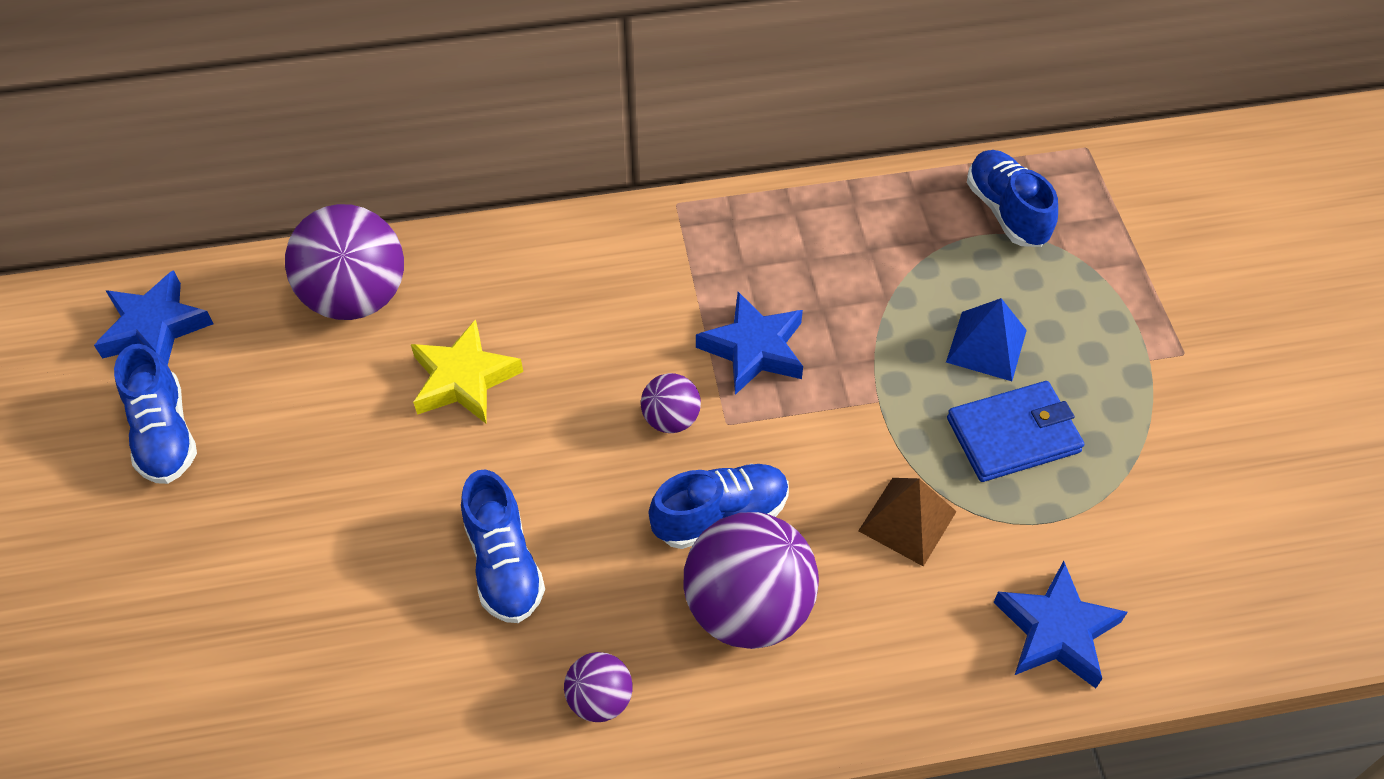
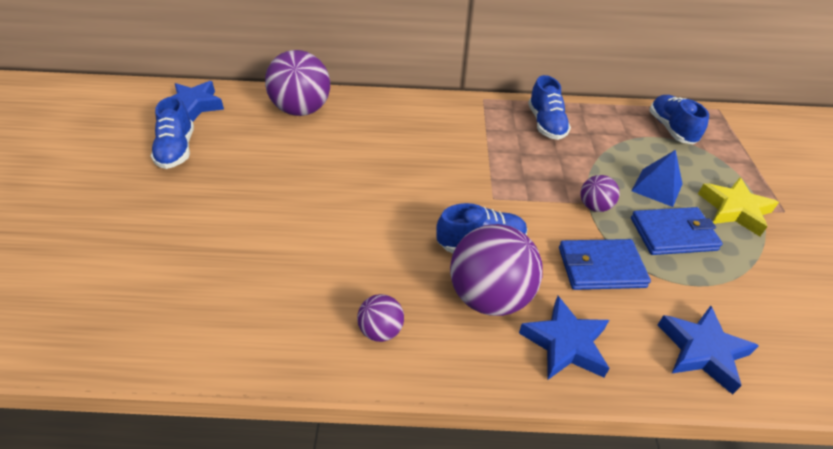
camera: 10 degrees right, 10 degrees down
yellow star [411,319,523,423] -> yellow star moved to [698,178,779,236]
blue shoe [461,470,545,623] -> blue shoe moved to [528,75,571,140]
purple ball [641,373,701,433] -> purple ball moved to [580,175,620,212]
blue star [696,292,803,395] -> blue star moved to [519,296,610,380]
brown pyramid [858,478,957,567] -> blue wallet [559,239,651,290]

